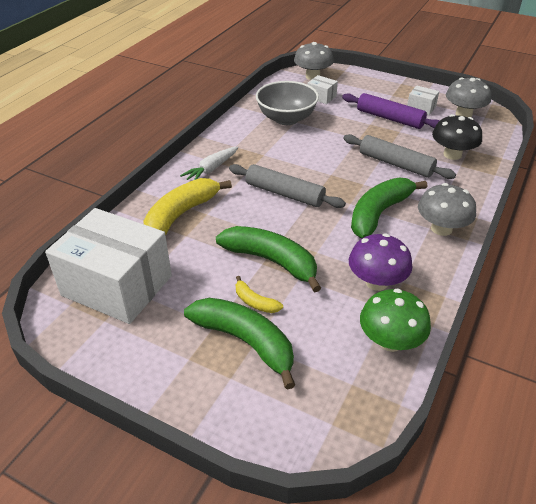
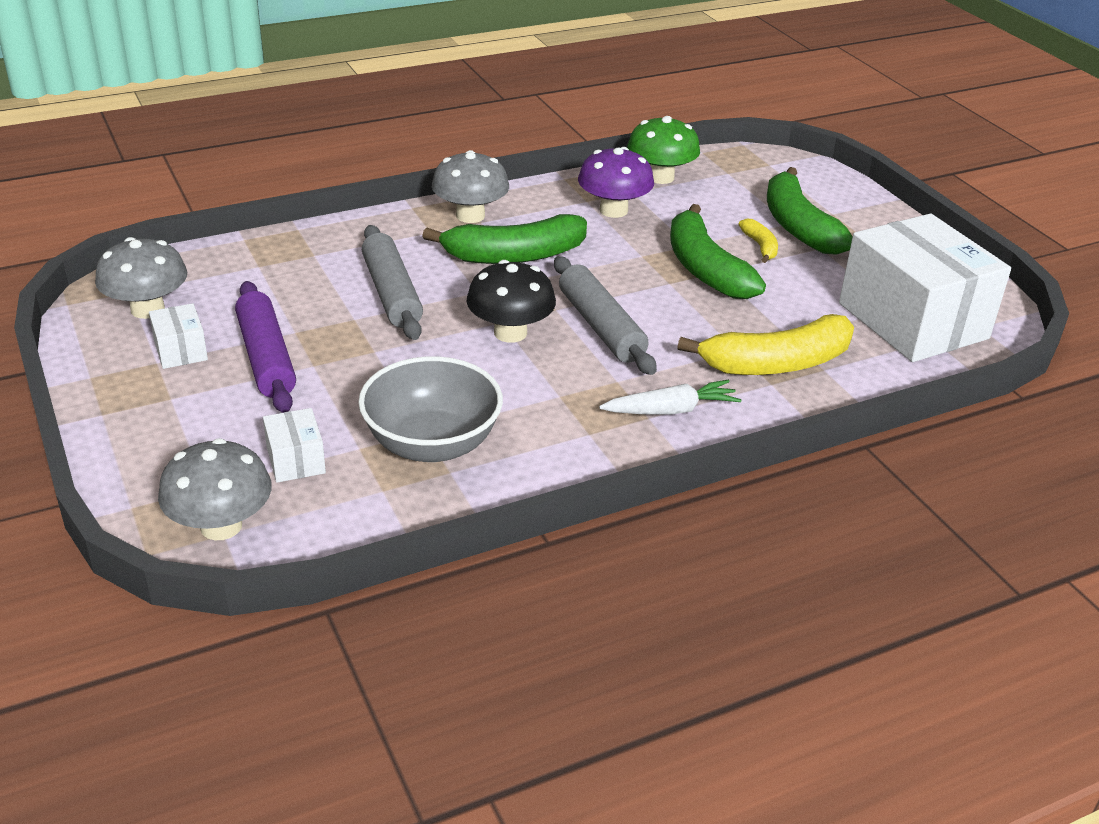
camera: 145 degrees left, 5 degrees down
black mushroom [432,114,482,160] -> black mushroom moved to [466,260,556,343]

